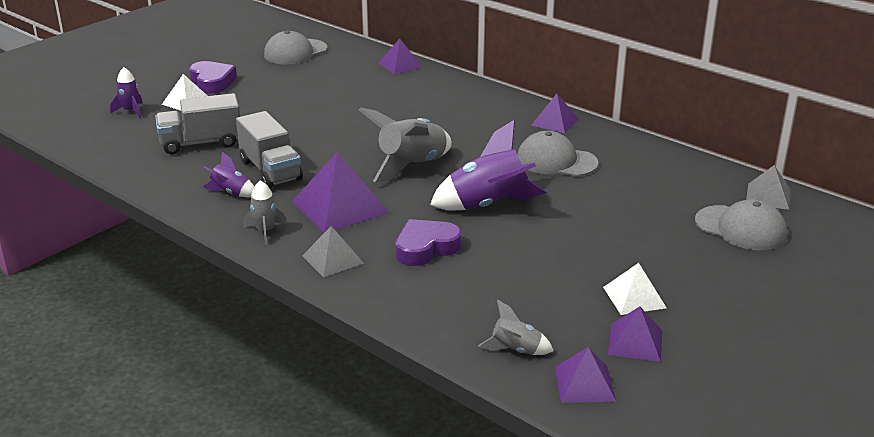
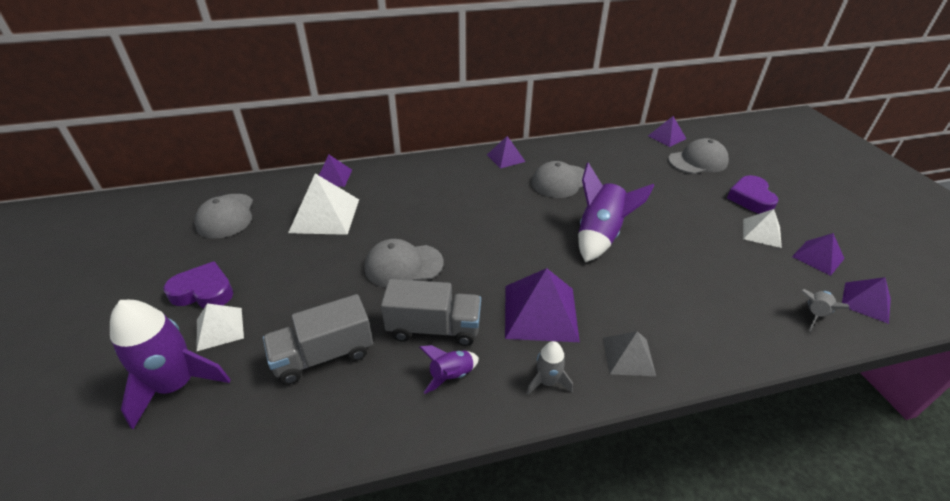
camera: 55 degrees left, 10 degrees up
purple rocket [110,67,143,118] -> purple rocket [110,300,231,429], size x1.95
grey truck [155,93,240,154] -> grey truck turned 45 degrees clockwise [263,294,373,385]
grey rocket [359,107,452,182] -> none
purple heart [395,219,461,266] -> purple heart moved to [727,175,779,214]
grey pyramid [746,165,791,210] -> purple pyramid [648,116,686,147]
none -> white pyramid [288,174,359,235]
none -> grey cap [364,239,444,287]

